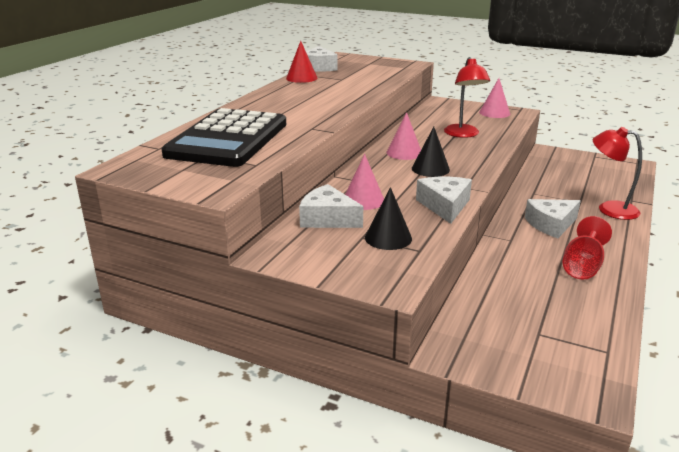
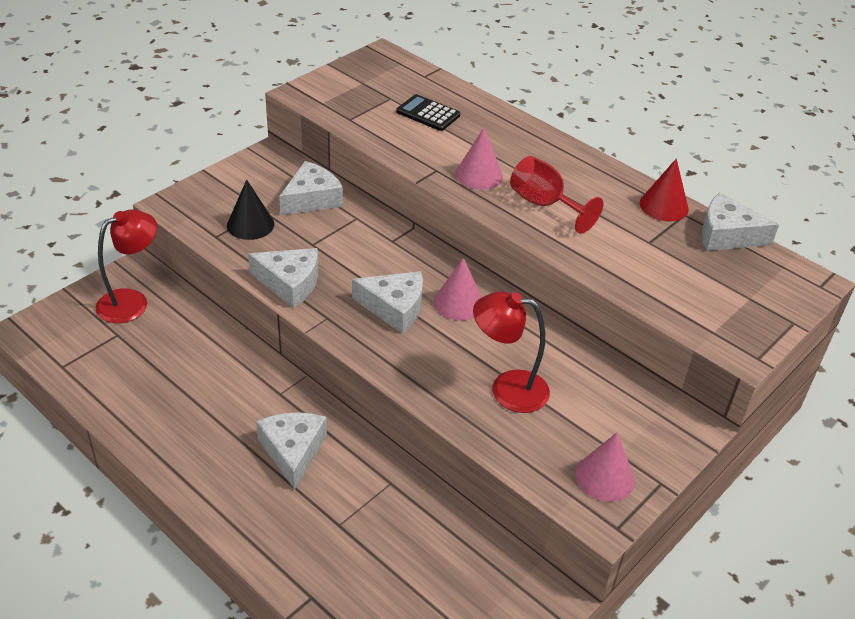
camera: 105 degrees right, 15 degrees up
black calculator [161,108,286,167] -> black calculator [396,94,460,131], size x0.41
pink cone [345,154,384,210] -> pink cone moved to [455,128,503,190]
black cone [412,127,450,177] -> white cheese [352,271,423,334]
red goblet [562,216,612,280] -> red goblet moved to [510,156,603,234]
red lamp [593,127,642,220] -> red lamp moved to [96,209,157,323]

